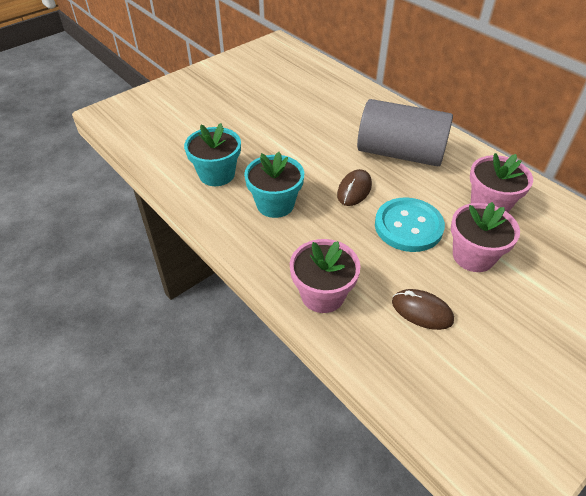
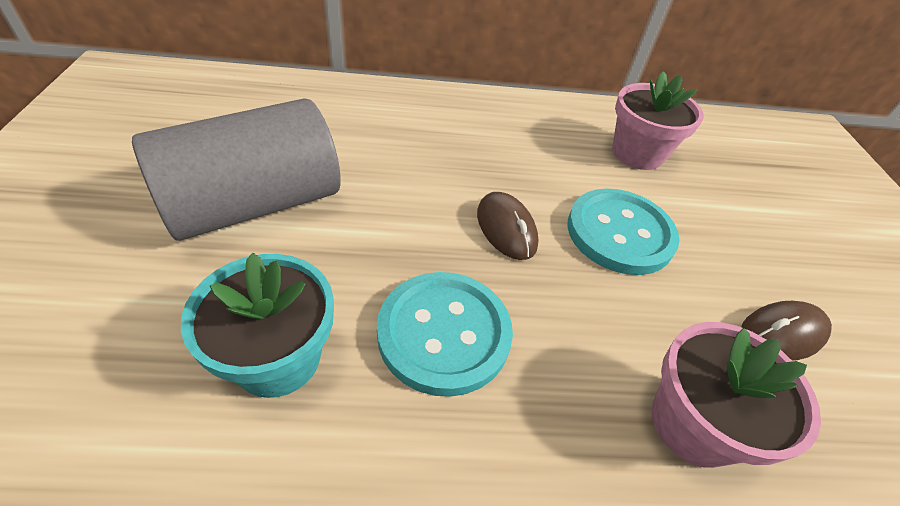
camera: 55 degrees left, 0 degrees up
turquoise flower pot [244,152,304,218] -> turquoise button [377,272,513,397]
grey cylinder [357,99,453,166] -> grey cylinder moved to [132,98,341,241]
pink flower pot [451,202,520,272] -> none

